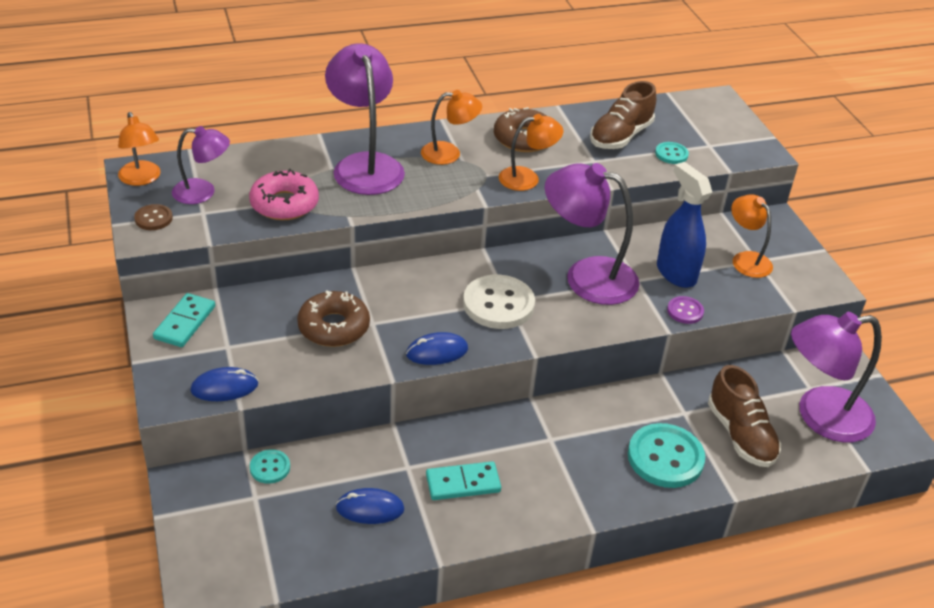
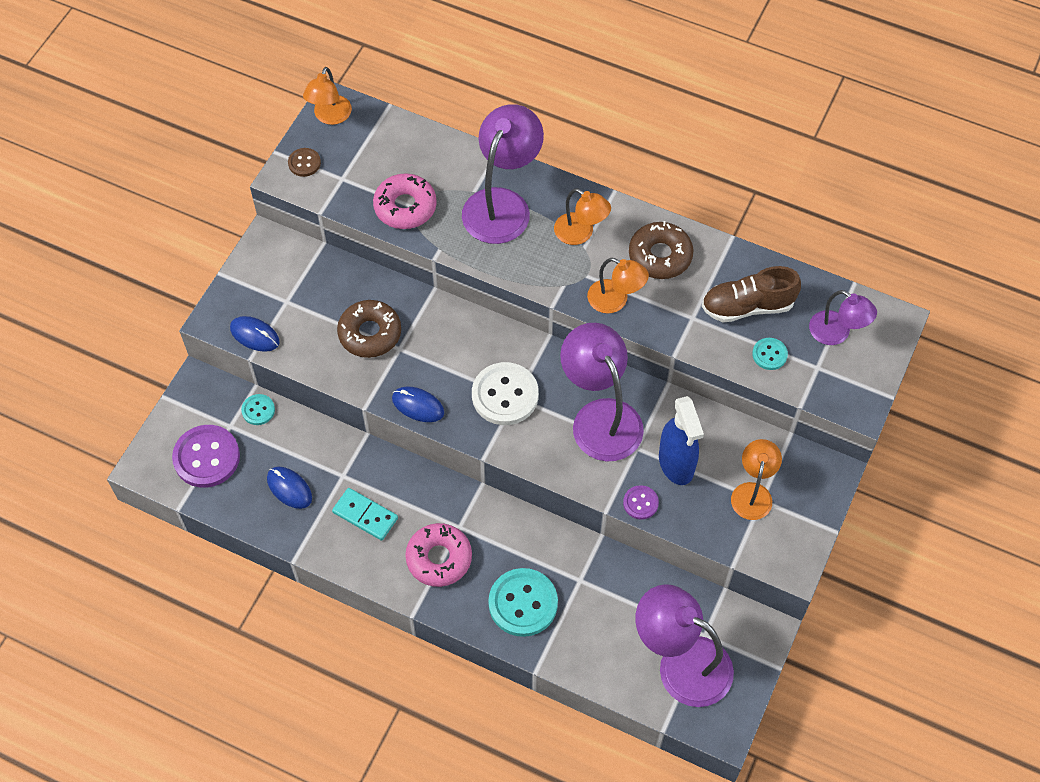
camera: 45 degrees right, 20 degrees up
turquoise domino [153,293,215,347] -> none
purple lamp [172,126,230,204] -> purple lamp moved to [809,290,877,345]
blue spray bottle [657,162,712,288] -> blue spray bottle turned 150 degrees clockwise [659,396,704,485]
brown shoe [708,365,781,467] -> none
none -> purple button [172,425,240,488]
none -> pink donut [405,523,472,587]

